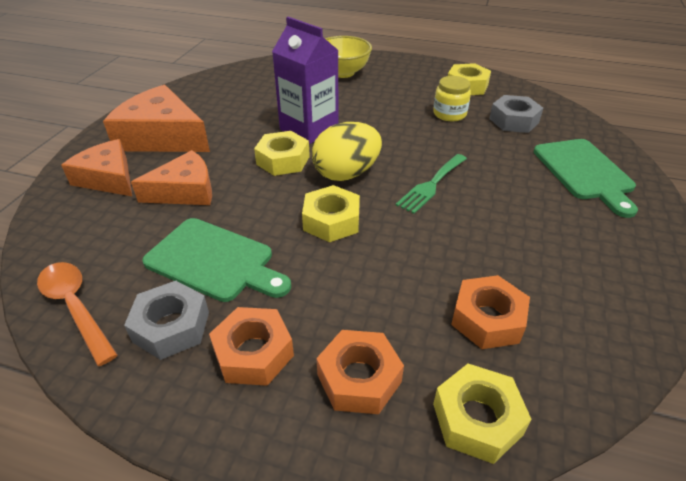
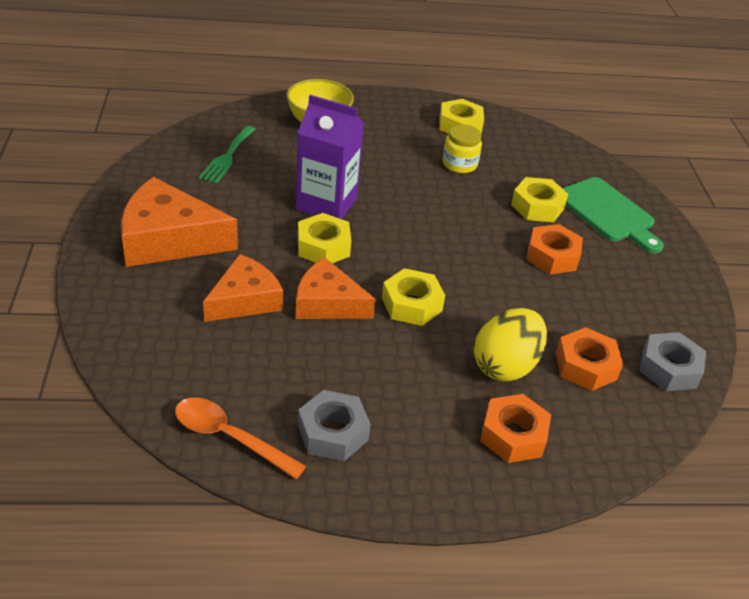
camera: 25 degrees left, 0 degrees up
orange cheese [61,139,132,196] -> orange cheese moved to [295,258,376,319]
green cutting board [142,218,291,302] -> none
orange nut [209,307,294,386] -> orange nut moved to [526,224,583,274]
yellow egg [312,122,382,181] -> yellow egg moved to [474,308,547,381]
green fork [396,154,467,214] -> green fork moved to [199,126,255,183]
yellow nut [433,364,532,464] -> yellow nut moved to [511,177,568,222]
grey nut [489,95,543,133] -> grey nut moved to [639,332,706,391]

